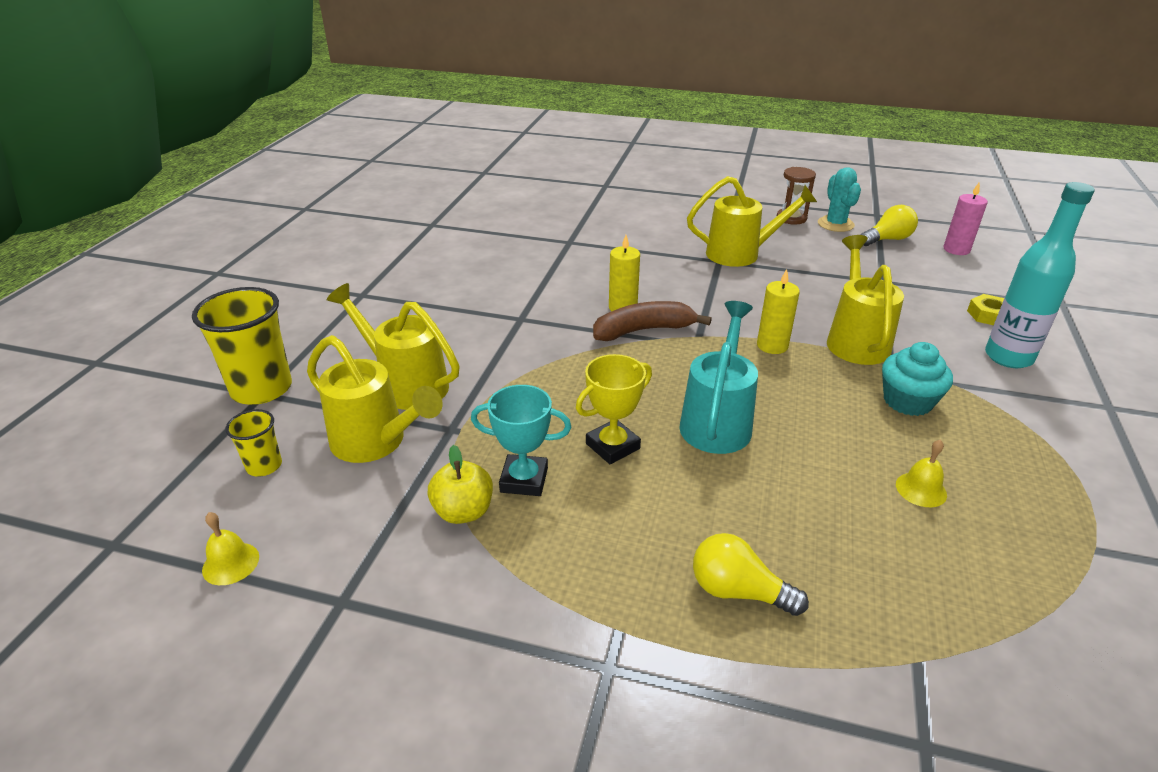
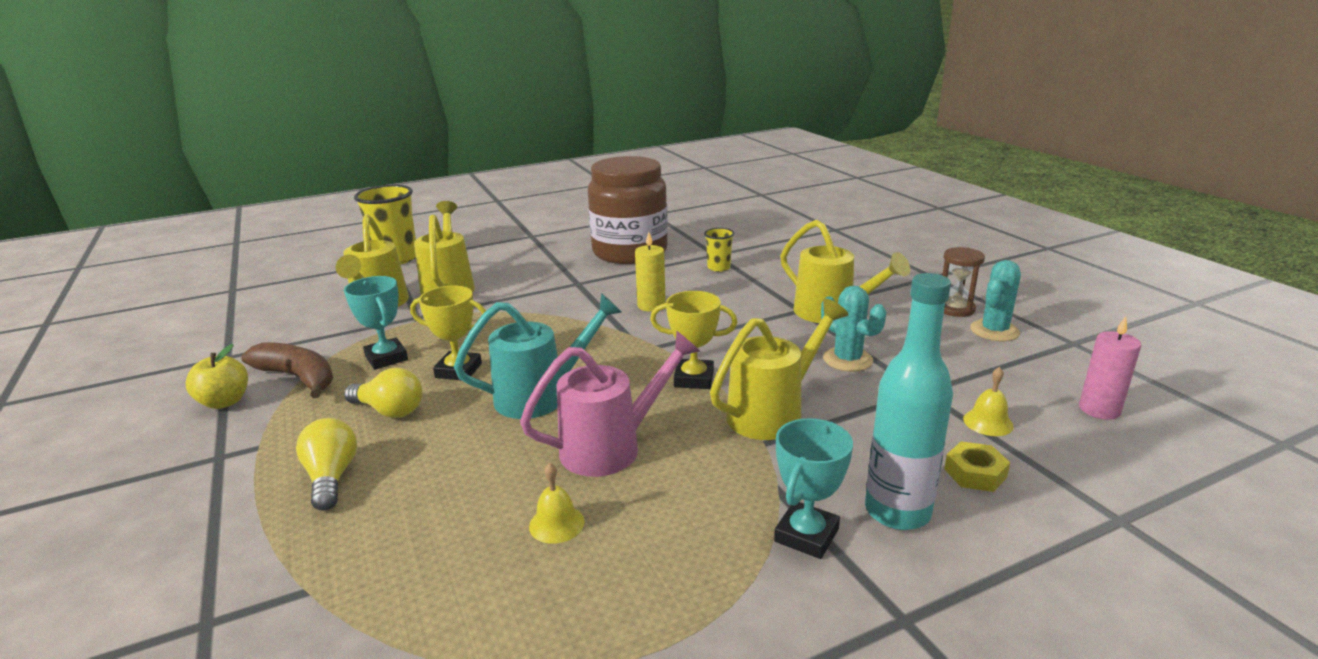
camera: 50 degrees right, 10 degrees down
yellow bell [202,512,259,585] -> yellow bell moved to [963,367,1014,436]
yellow cup [225,409,282,477] -> yellow cup moved to [704,228,734,272]
yellow apple [428,445,493,524] -> yellow apple moved to [186,344,248,409]
brown banana [593,301,712,341] -> brown banana moved to [241,342,333,398]
yellow candle [757,269,800,354] -> yellow trophy [650,291,737,389]
yellow light bulb [860,205,918,246] -> yellow light bulb moved to [344,368,422,418]
turquoise cupcake [882,342,953,416] -> none
none -> pink watering can [520,331,700,477]
none -> brown jar [588,156,668,264]
none -> turquoise trophy [774,418,853,559]
none -> turquoise cactus [821,286,886,372]

